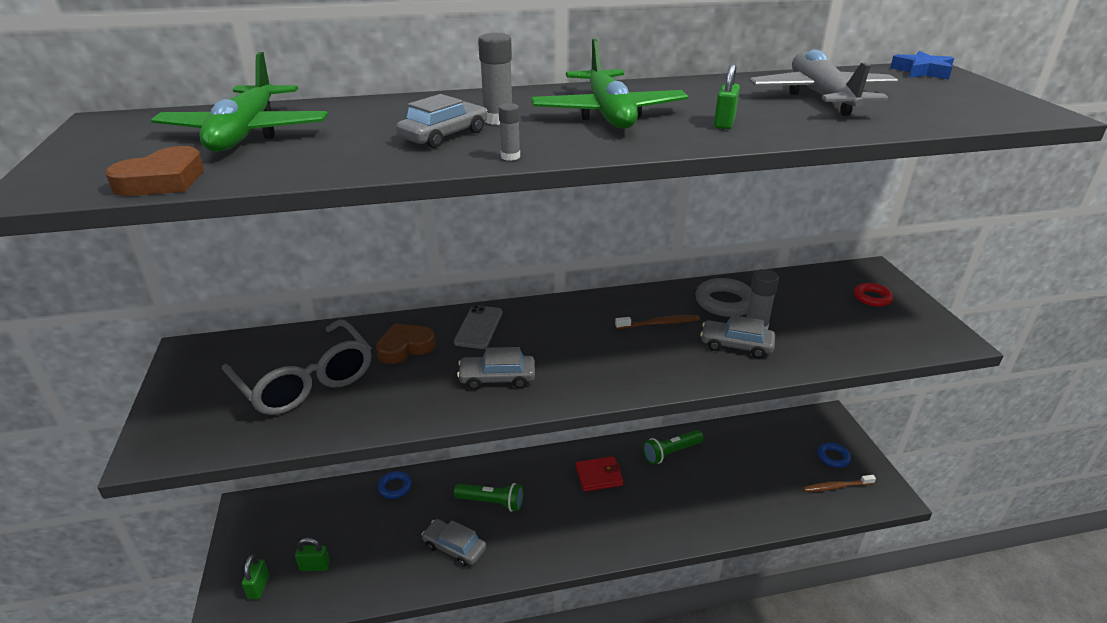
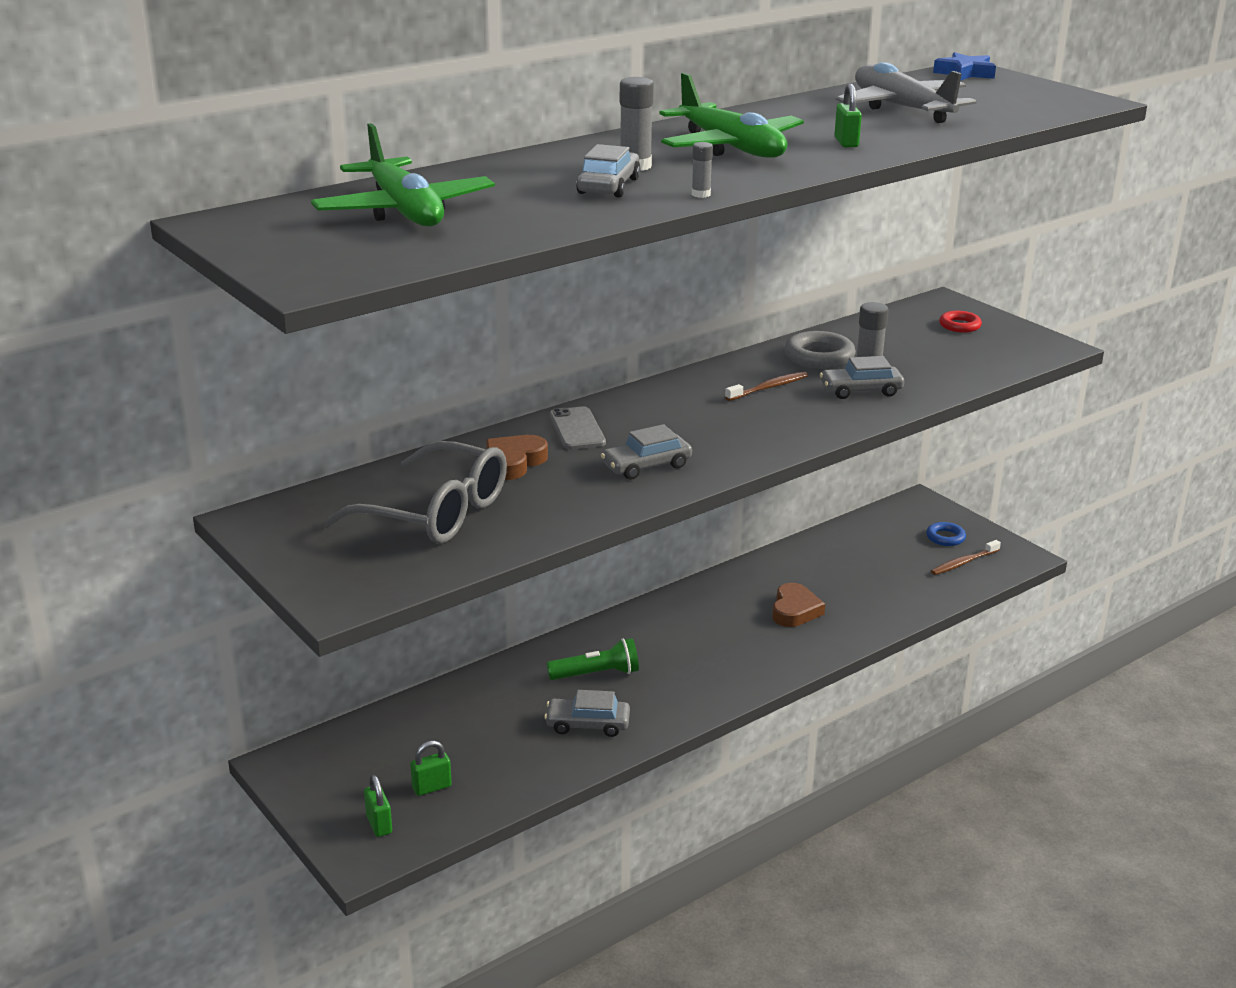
camera: 25 degrees left, 5 degrees down
brown heart [105,146,204,196] -> brown heart moved to [772,583,825,627]
blue ring [378,471,412,499] -> none
red wallet [576,456,624,492] -> none
green flashlight [643,430,703,464] -> none

